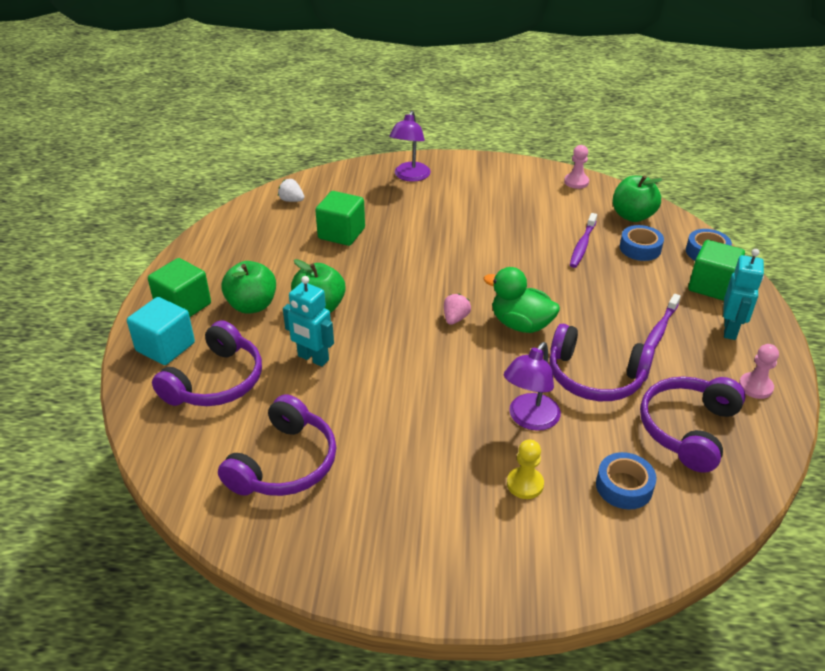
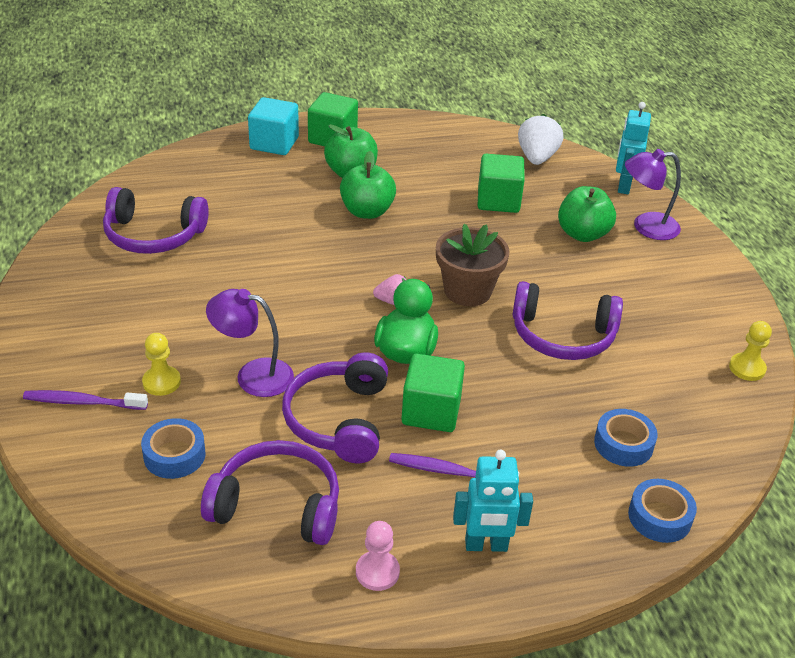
camera: 70 degrees right, 0 degrees up
purple headphones [152,320,262,406] -> purple headphones moved to [512,281,623,360]
white strawberry [278,179,304,202] -> white strawberry [518,114,563,165], size x1.70
turquoise robot [283,276,334,367] -> turquoise robot moved to [616,102,651,194]
pink pawn [564,145,589,189] -> yellow pawn [729,321,772,381]
purple toothbrush [570,213,597,268] -> purple toothbrush moved to [23,390,148,410]
green apple [613,175,662,222] -> green apple moved to [558,186,616,242]
green cube [688,240,745,301] -> green cube moved to [401,354,465,432]
none -> brown flower pot [436,224,509,306]

